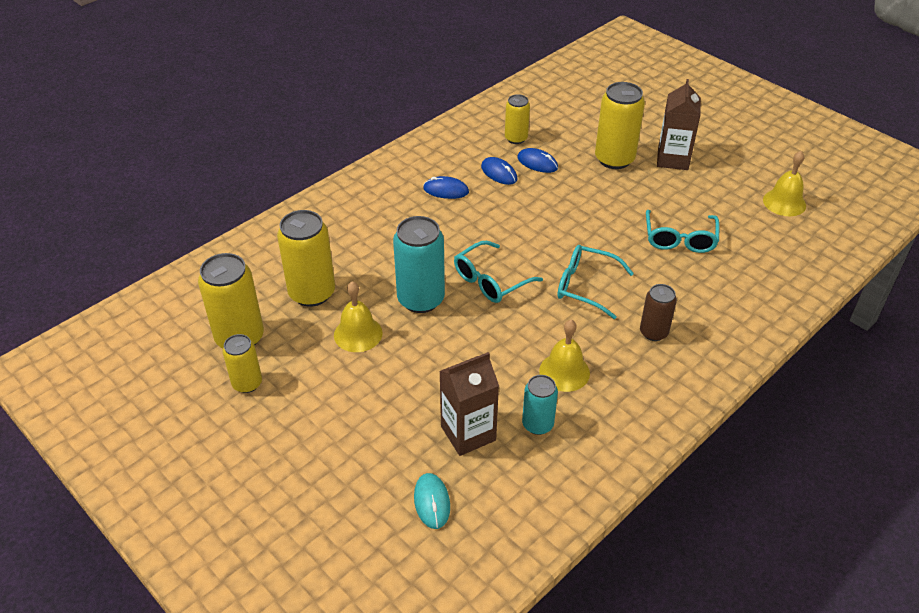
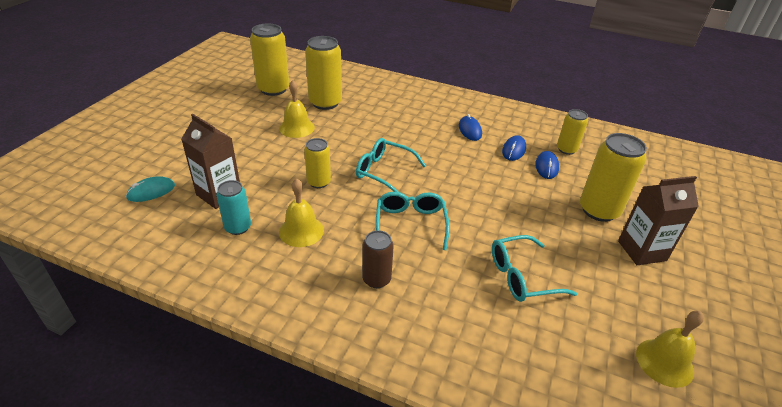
camera: 65 degrees right, 5 degrees down
yellow can [223,334,262,393] -> yellow can moved to [304,138,331,188]
turquoise can [393,216,445,313] -> none

